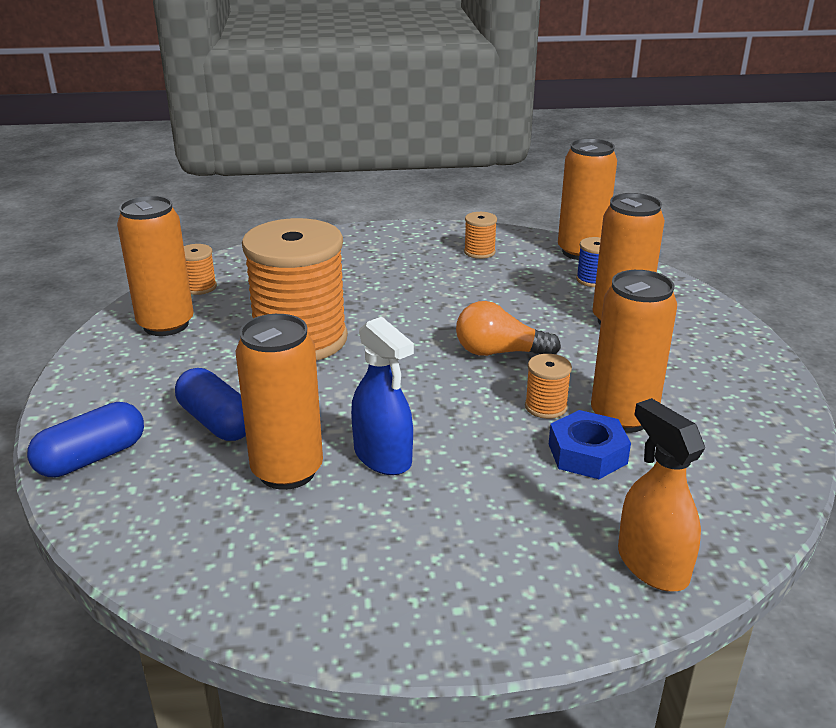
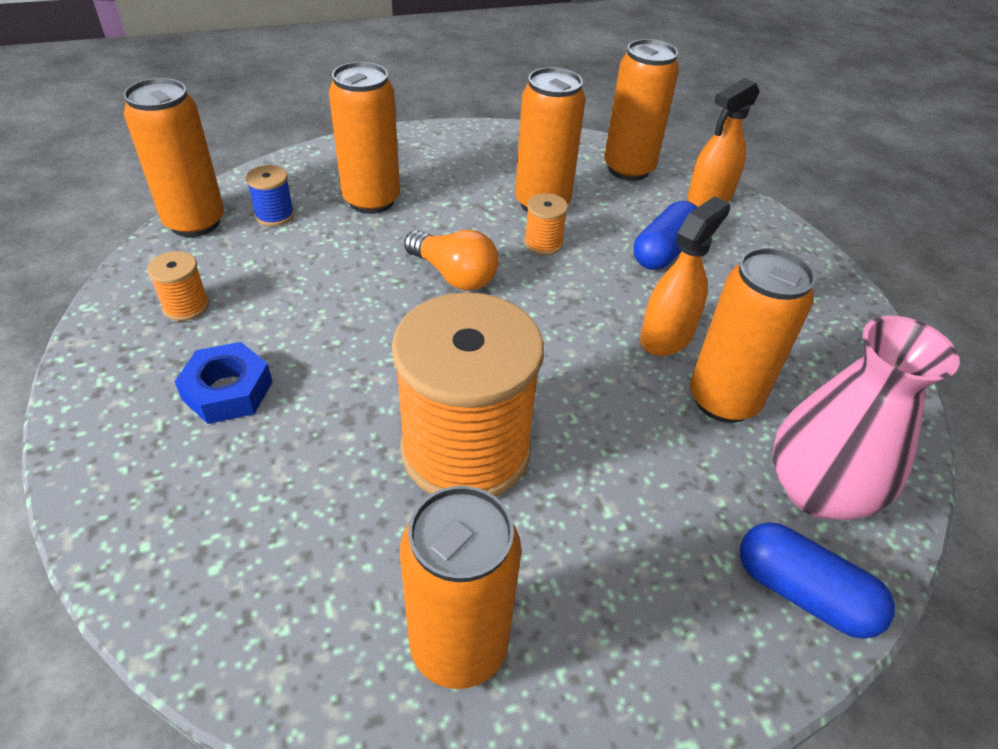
camera: 105 degrees left, 15 degrees up
blue capsule [175,368,246,441] -> blue capsule moved to [634,201,698,270]
orange spool [184,244,217,295] -> none
blue spray bottle [351,317,414,475] -> orange spray bottle [640,196,730,356]
orange light bulb [456,301,561,356] -> orange light bulb turned 45 degrees counterclockwise [404,230,499,291]
blue nut [549,410,631,479] -> blue nut moved to [174,342,272,424]
none -> orange can [604,39,679,181]
none -> pink vase [773,316,959,520]

